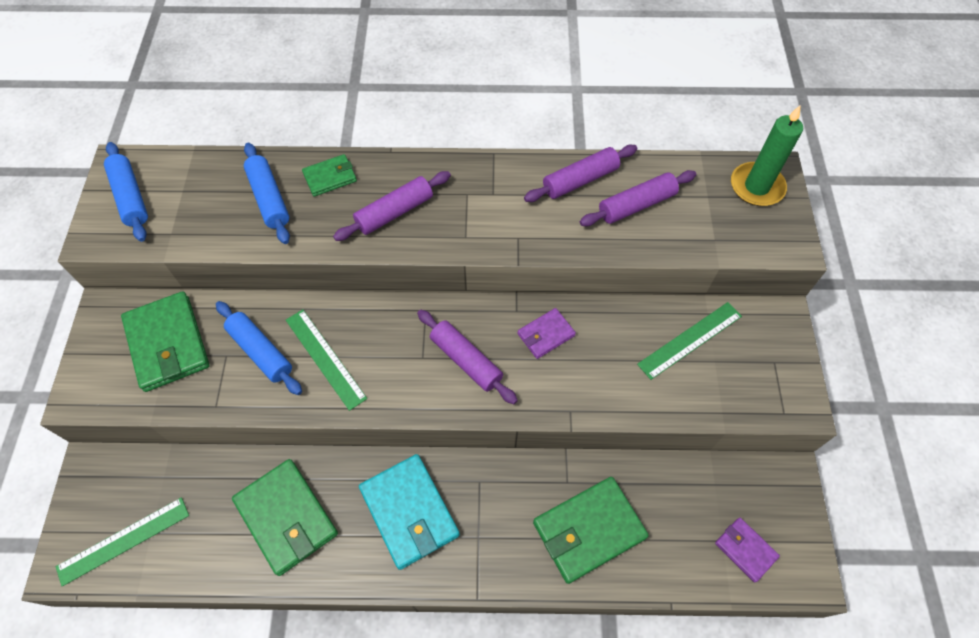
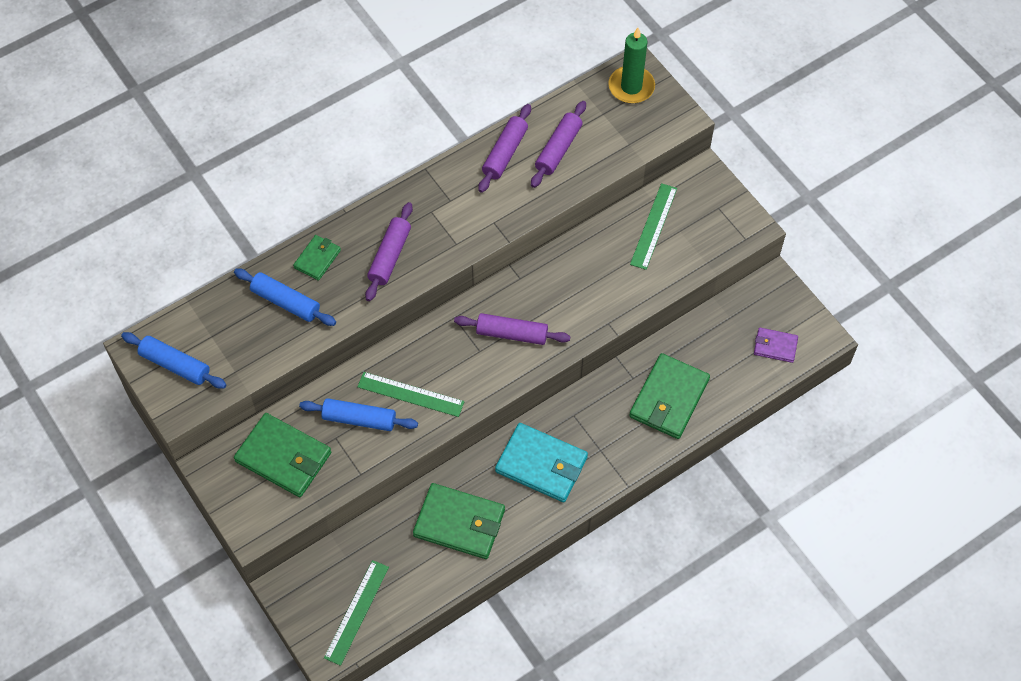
camera: 35 degrees left, 0 degrees up
purple wallet [517,308,576,359] -> none

